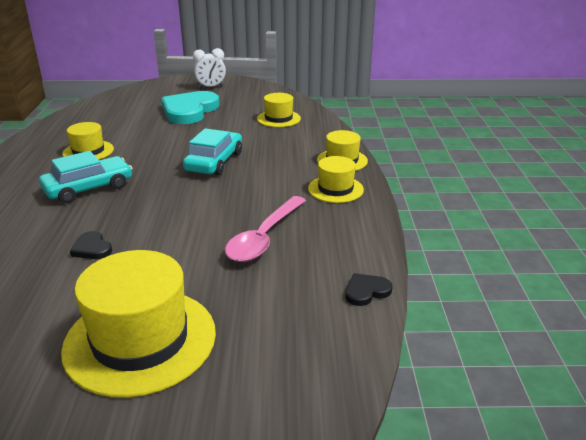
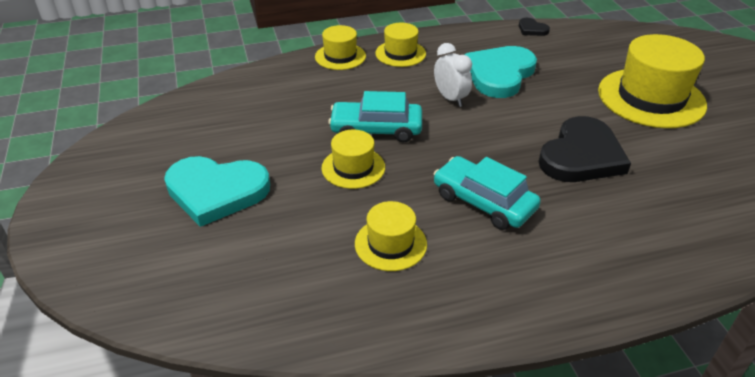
camera: 105 degrees left, 10 degrees up
black heart [70,231,112,259] -> black heart [538,116,631,182], size x2.27
white clock [193,48,226,88] -> white clock moved to [434,43,472,107]
pink spoon [225,196,306,262] -> turquoise heart [465,46,537,98]
yellow hat [257,93,301,127] -> yellow hat moved to [322,130,385,189]

